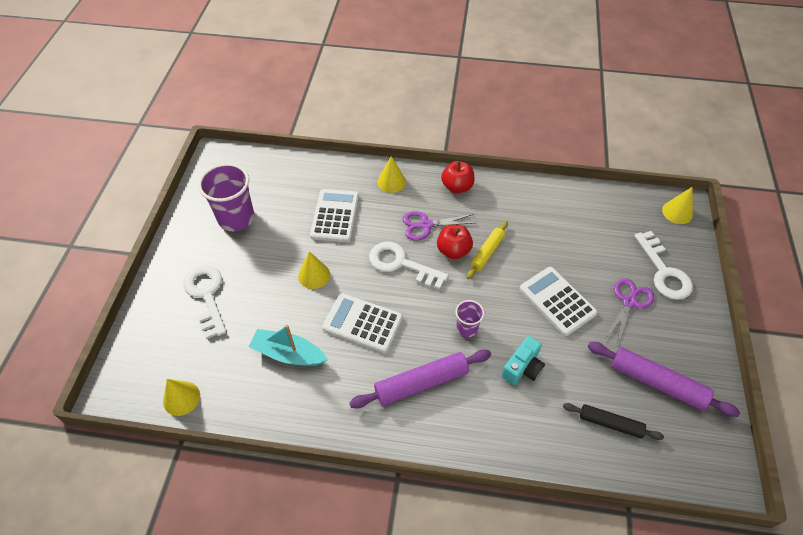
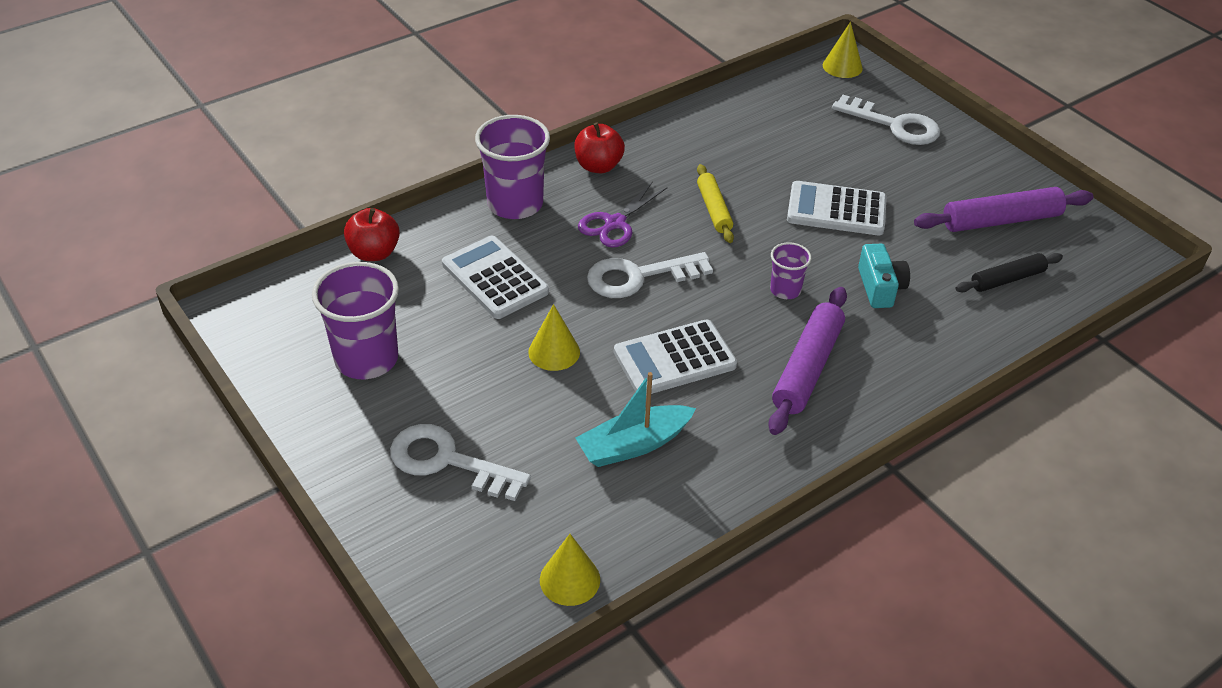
camera: 45 degrees left, 10 degrees down
yellow cone [377,156,406,193] -> purple cup [475,115,550,219]
red apple [437,225,473,259] -> red apple moved to [344,208,400,261]
purple scissors [605,278,654,346] -> none

